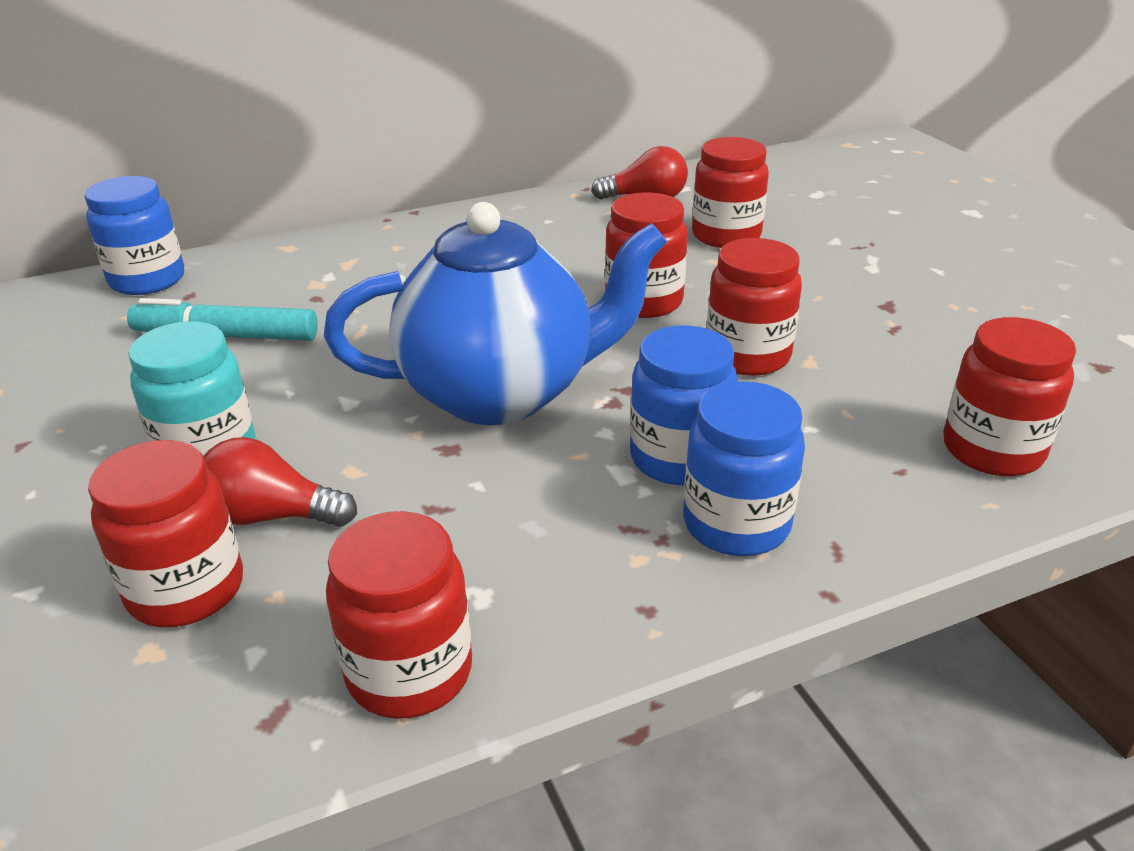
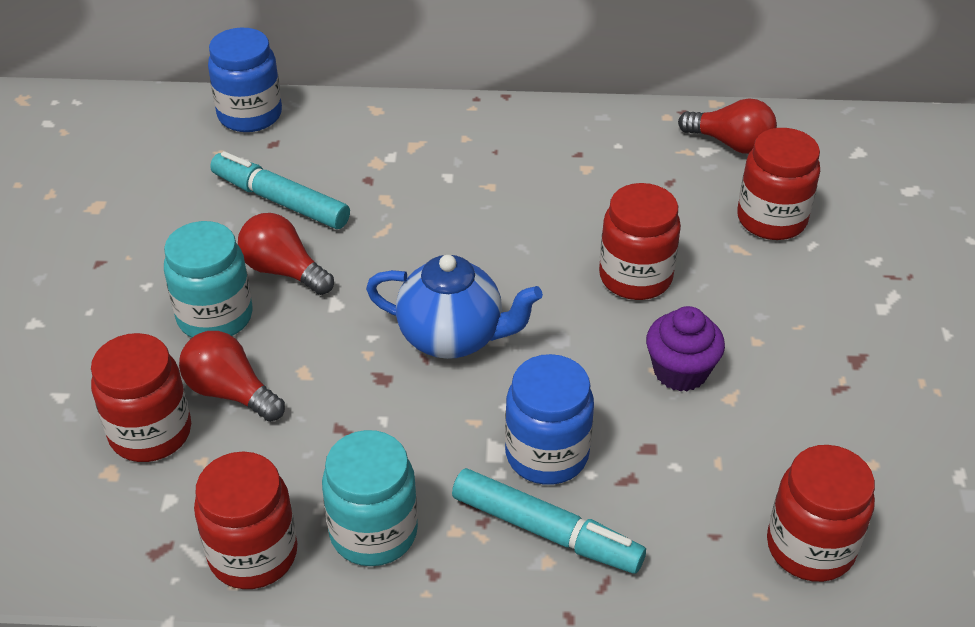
camera: 25 degrees right, 10 degrees up
blue teapot [324,202,667,425] -> blue teapot [366,255,543,359], size x0.63
blue jar [683,382,805,556] -> turquoise marker [452,468,646,574]
red jar [706,238,802,376] -> purple cupcake [646,306,725,392]
none -> red light bulb [238,213,334,295]
none -> turquoise jar [322,430,418,566]

